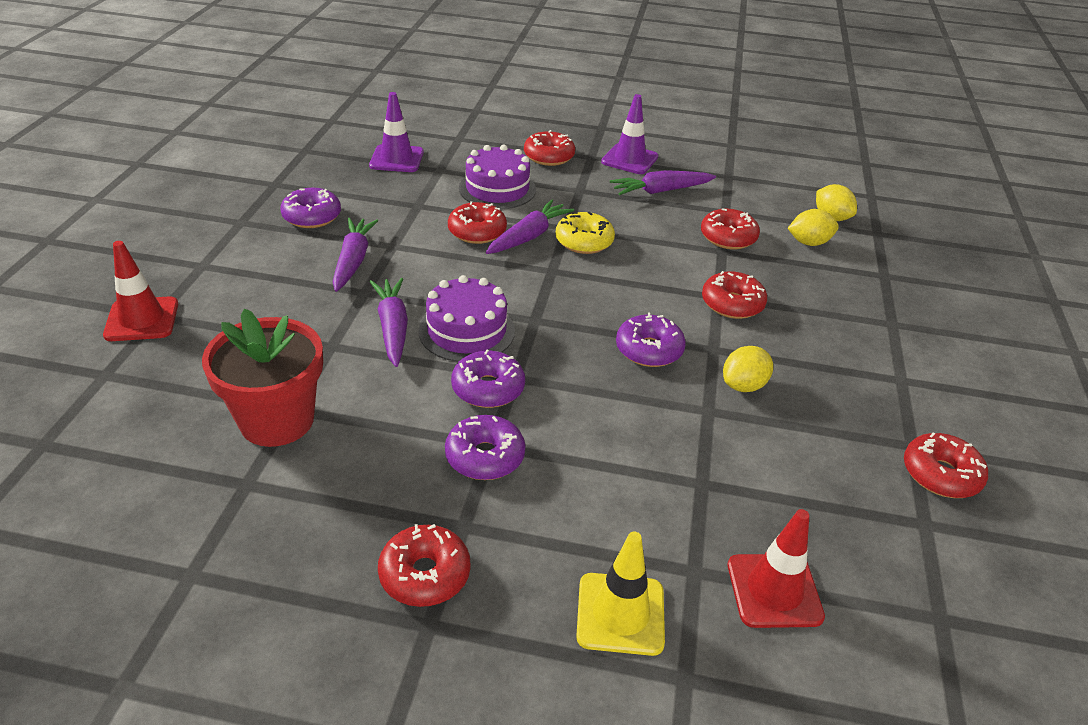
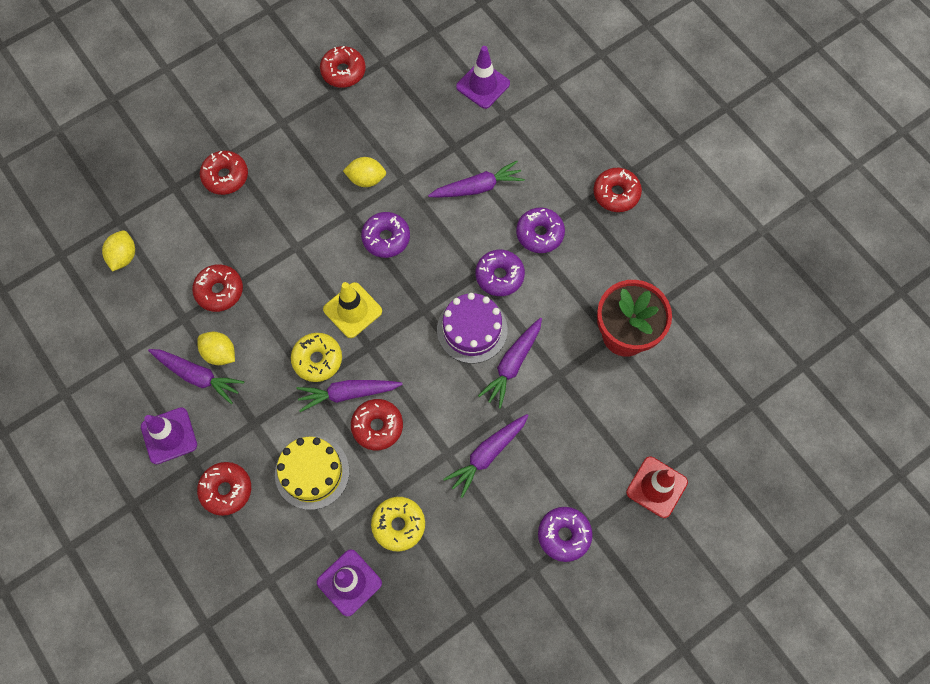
camera: 135 degrees left, 30 degrees up
purple donut [280,188,341,228] -> purple donut moved to [538,507,593,562]
purple cake [459,145,536,209] -> yellow cake [275,436,350,510]
yellow traffic cone [576,532,665,656] -> yellow traffic cone moved to [323,282,382,338]
red donut [702,271,767,319] -> red donut moved to [200,151,248,195]
red traffic cone [728,509,825,628] -> purple traffic cone [456,46,510,109]
yellow lemon [788,209,839,246] -> yellow lemon moved to [197,332,235,365]
none -> yellow donut [371,497,425,551]
none -> purple carrot [428,161,525,198]

